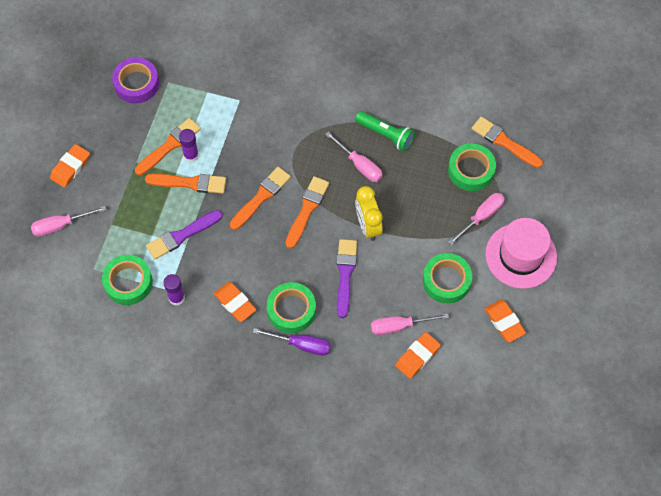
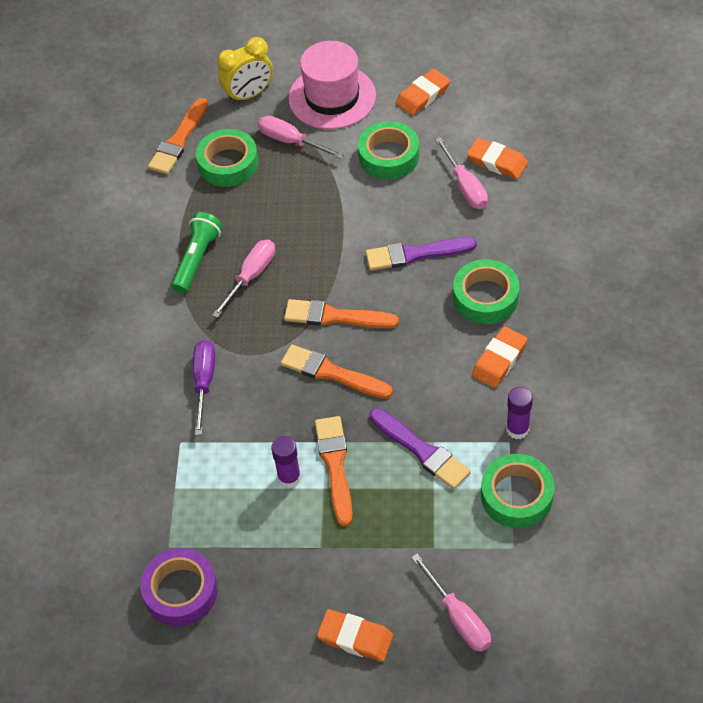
camera: 100 degrees left, 10 degrees down
orange brush [135,118,201,175] -> none
purple screwdriver [253,328,331,356] -> purple screwdriver moved to [193,340,215,435]
yellow clock [355,186,383,241] -> yellow clock moved to [217,37,273,104]

